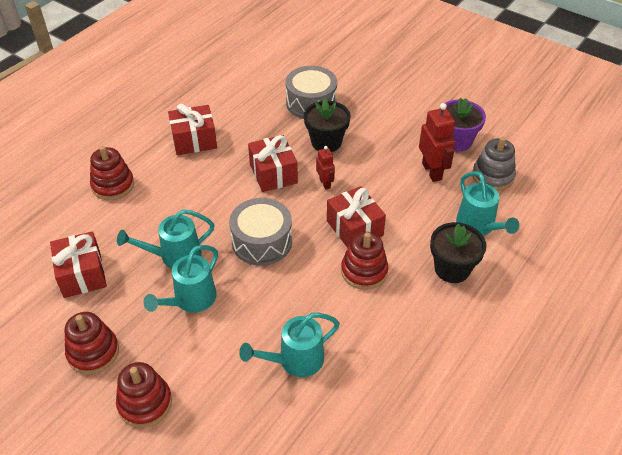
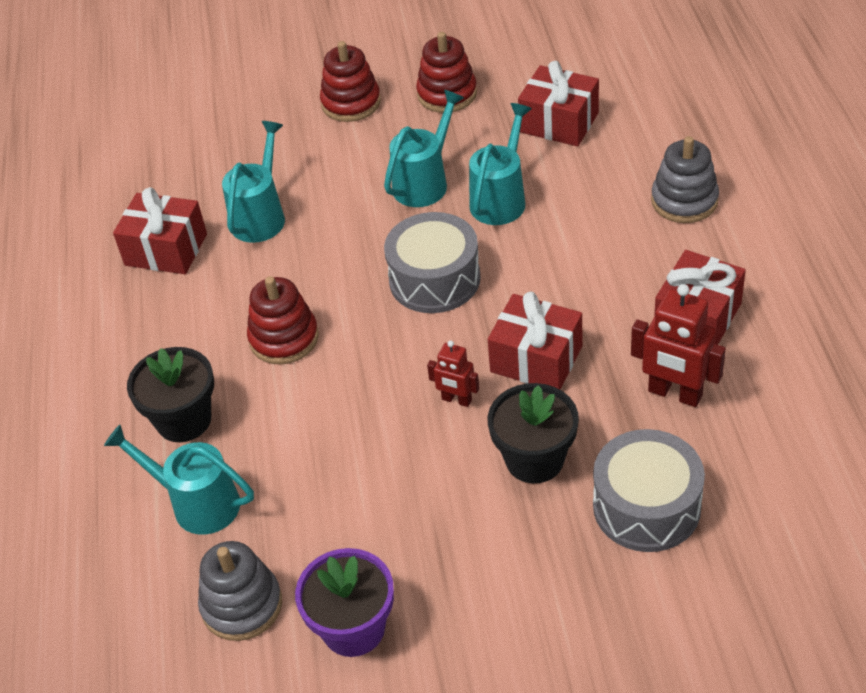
camera: 140 degrees right, 0 degrees up
red stacking toy [90,146,134,200] -> grey stacking toy [651,136,719,223]
turquoise watering can [144,245,218,312] -> turquoise watering can turned 45 degrees clockwise [384,90,464,207]
red gift [327,186,386,248] -> red gift moved to [113,187,207,274]
red robot [419,103,455,182] -> red robot moved to [631,284,726,407]

